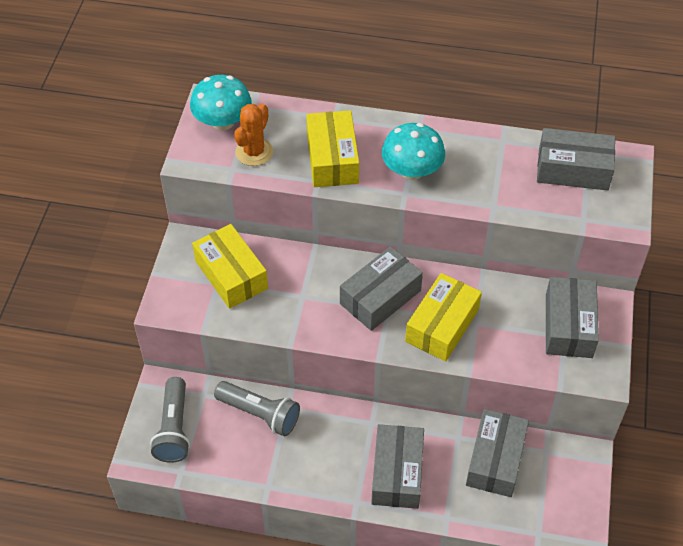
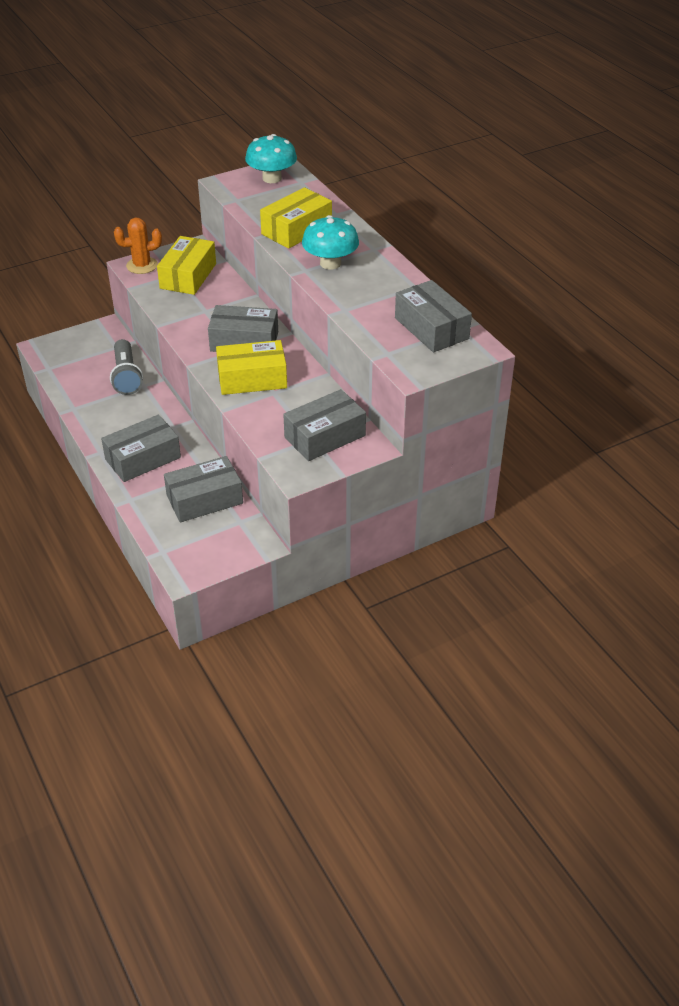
camera: 50 degrees right, 10 degrees down
grey flashlight [150,377,190,463] -> none
orange cactus [234,103,273,166] -> orange cactus moved to [114,217,162,274]

